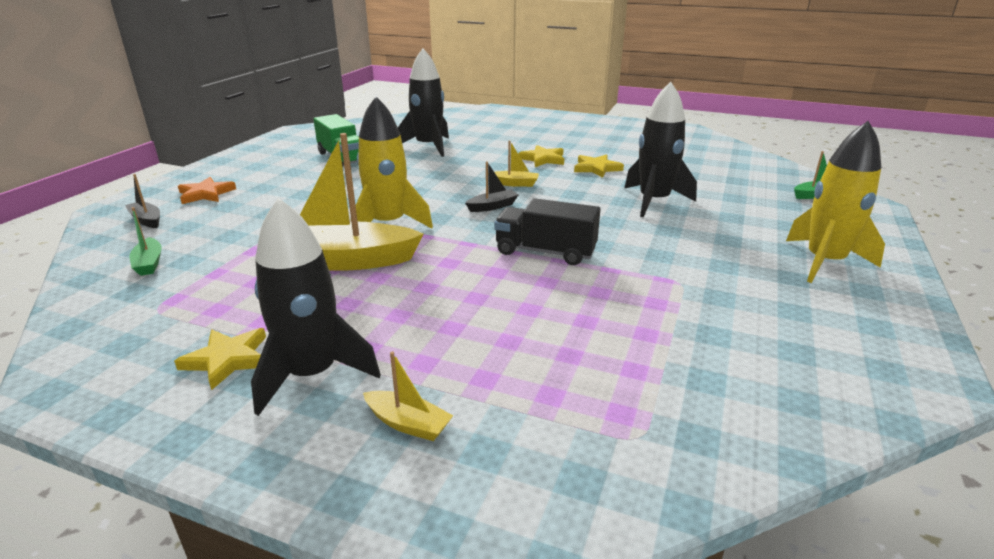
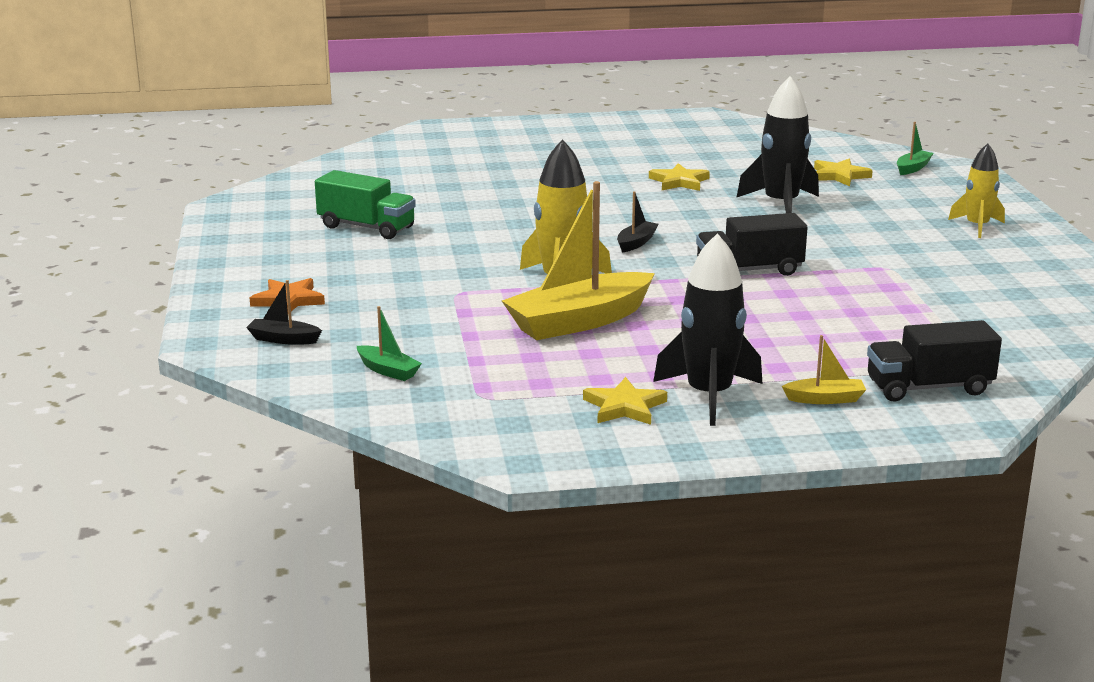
camera: 30 degrees left, 5 degrees down
black rocket [398,49,449,157] -> none
yellow boat [494,140,539,187] -> none
yellow star [518,145,564,167] -> yellow star moved to [814,159,873,186]
yellow rocket [786,121,885,283] -> yellow rocket [948,143,1005,238], size x0.64
none -> black truck [867,320,1002,402]

